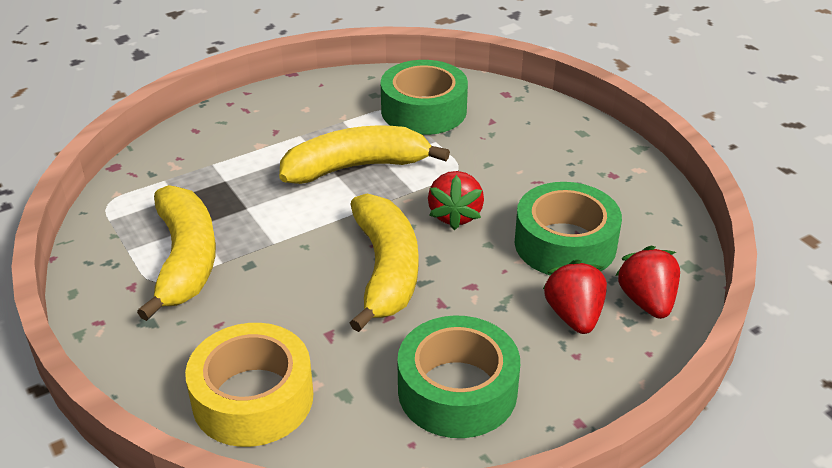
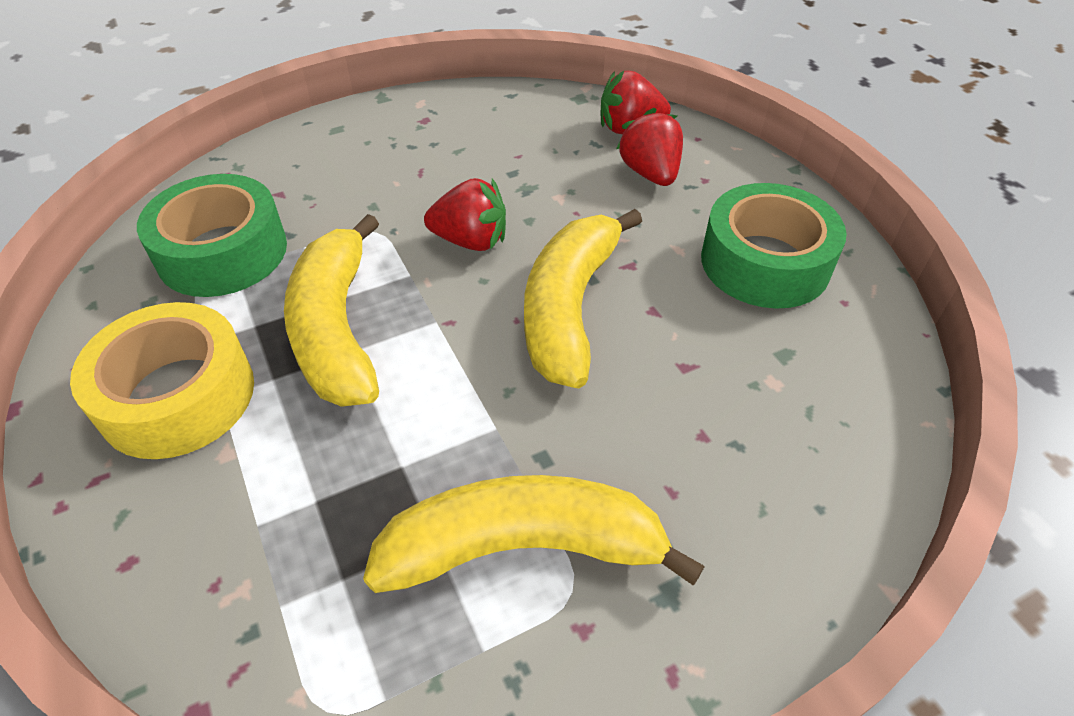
camera: 85 degrees left, 10 degrees up
yellow tape [185,323,313,447] -> yellow tape moved to [70,302,254,459]
yellow banana [350,194,418,332] -> yellow banana turned 75 degrees counterclockwise [524,209,642,388]
green tape [515,182,622,275] -> none
red strawberry [543,259,607,334] -> red strawberry turned 75 degrees clockwise [616,108,683,186]

